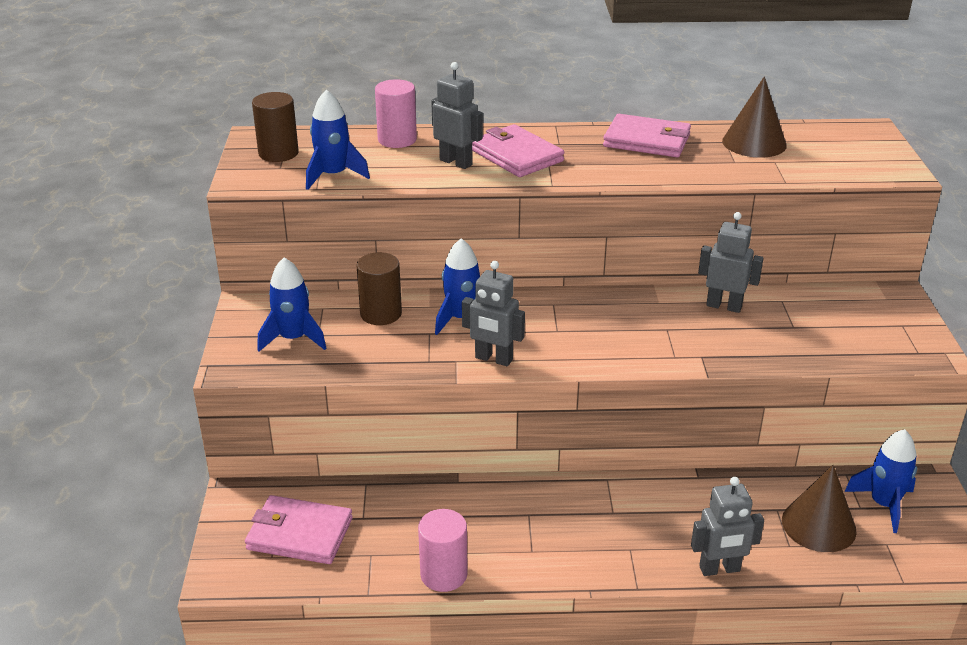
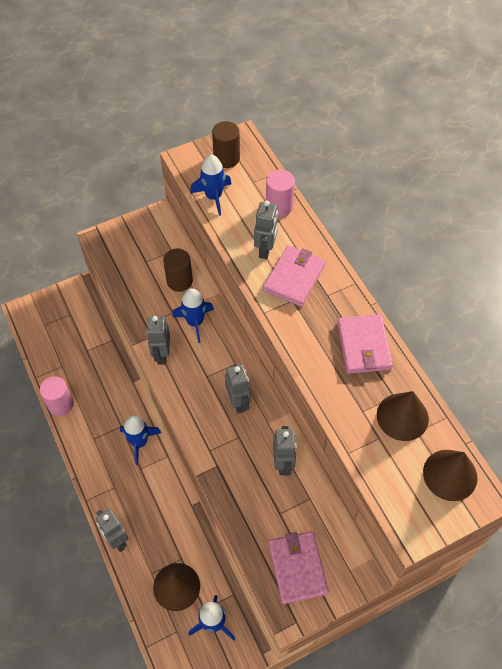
camera: 65 degrees right, 25 degrees up
pink wallet [245,495,353,564] -> pink wallet moved to [269,531,329,604]
blue rocket [258,258,327,352] -> blue rocket moved to [120,415,161,465]
none -> grey robot [225,364,251,414]
none -> brown cone [423,450,477,501]

